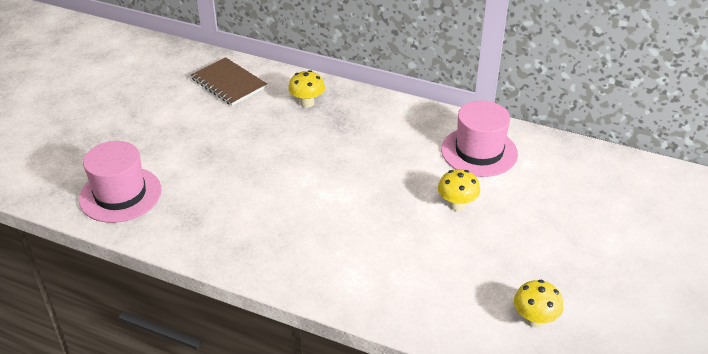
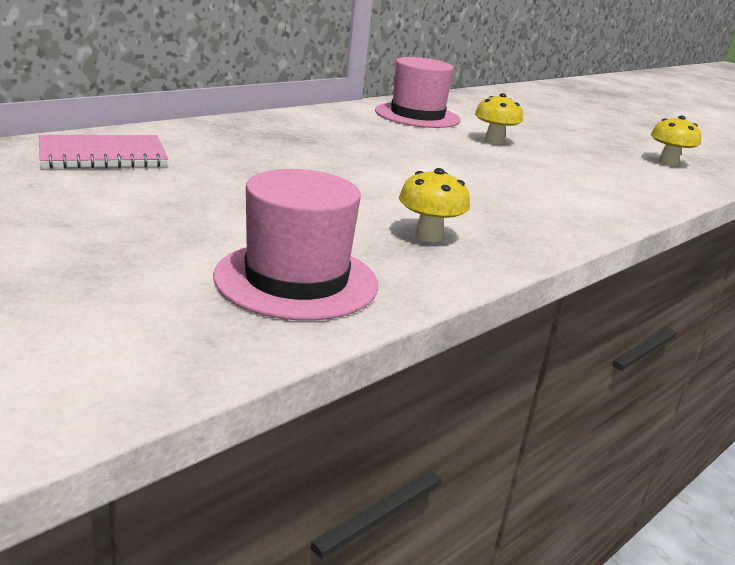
camera: 70 degrees left, 15 degrees down
brown notebook [191,57,267,106] -> pink notebook [39,135,168,169]
yellow mushroom [288,70,325,108] -> yellow mushroom moved to [399,168,470,242]

